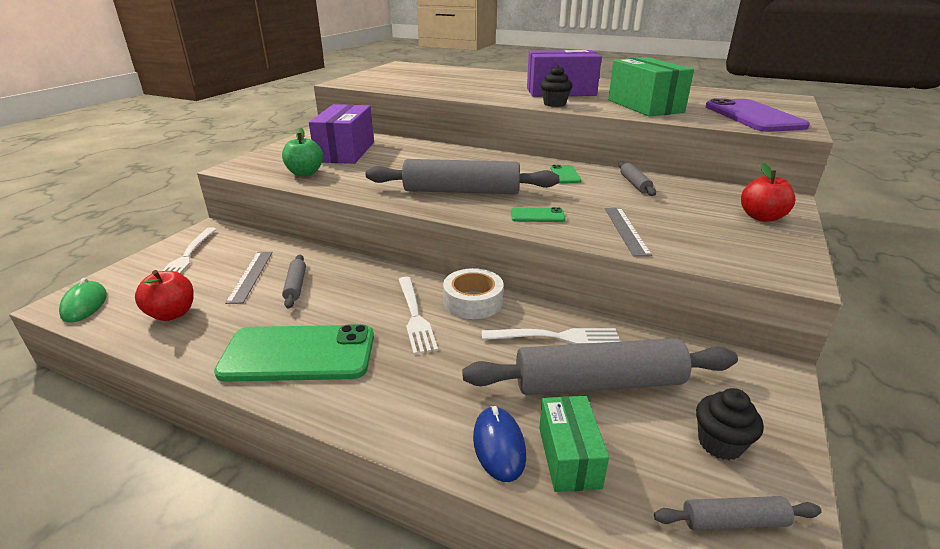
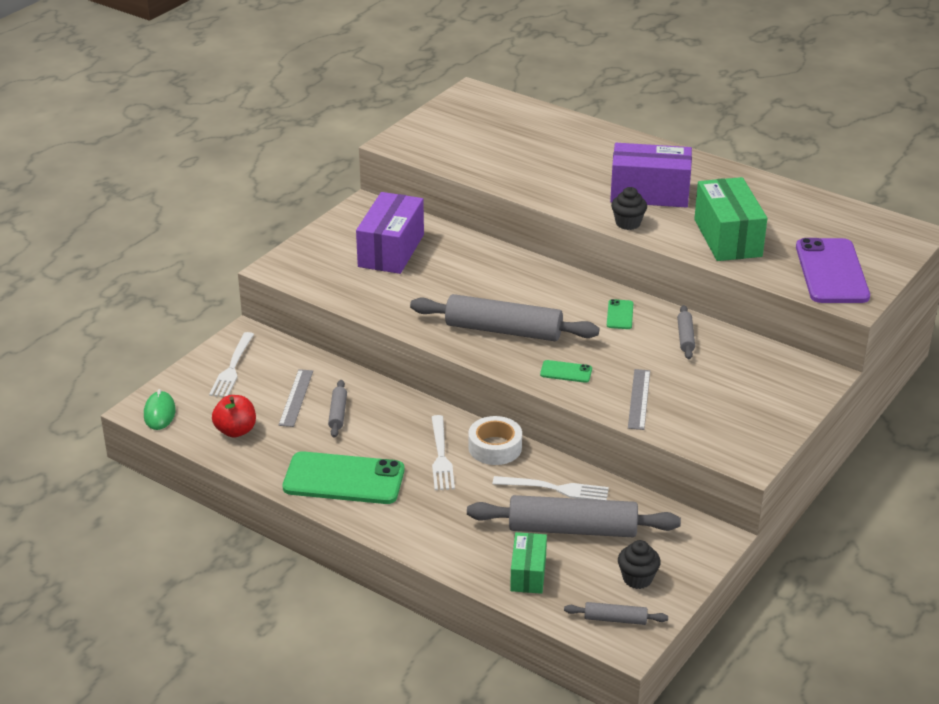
camera: 10 degrees right, 5 degrees up
green apple [282,128,323,176] -> none
blue mouse [473,406,526,482] -> none
red apple [741,163,796,222] -> none

